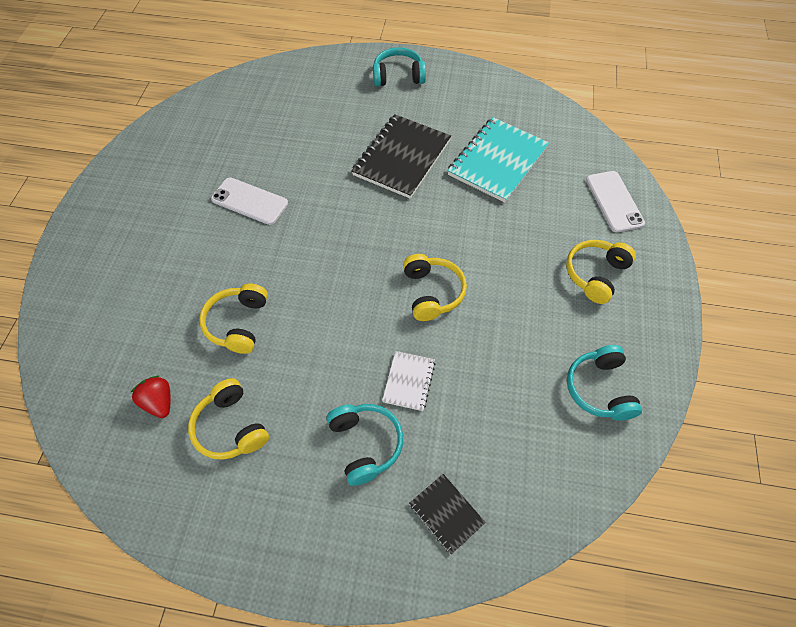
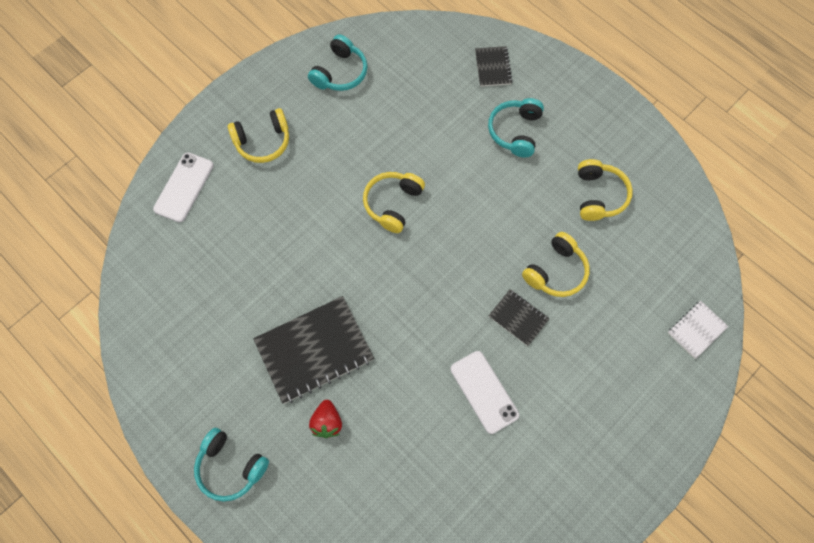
camera: 145 degrees left, 10 degrees up
red strawberry [130,376,171,418] -> red strawberry moved to [309,400,342,438]
white notebook [382,351,435,411] -> white notebook moved to [668,301,729,359]
turquoise notebook [447,117,549,203] -> none
none -> black notebook [489,289,550,346]

